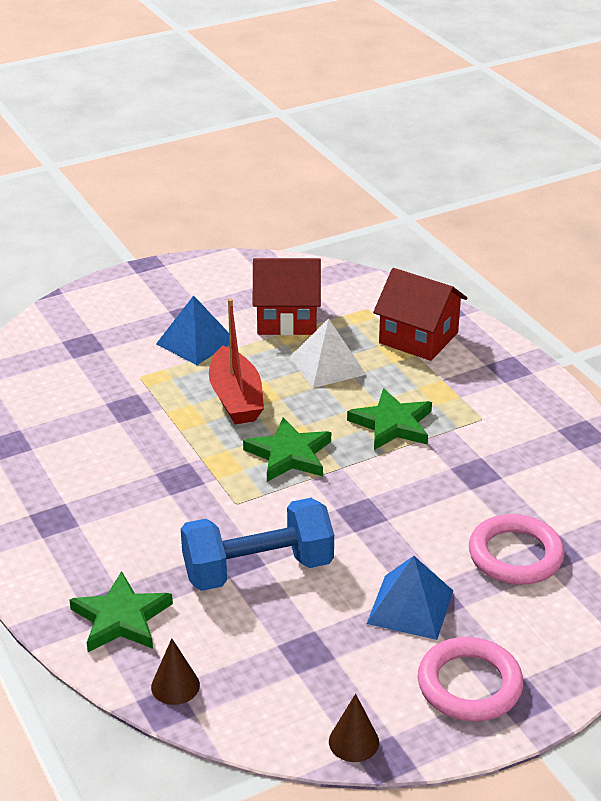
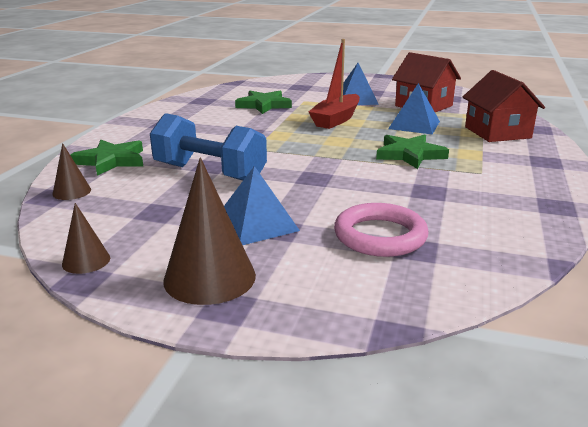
camera: 45 degrees right, 10 degrees down
green star [243,417,331,482] -> green star moved to [235,91,292,114]
white pyramid [290,318,366,388] -> blue pyramid [388,83,440,134]
pink ring [418,637,523,722] -> brown cone [164,157,256,305]

